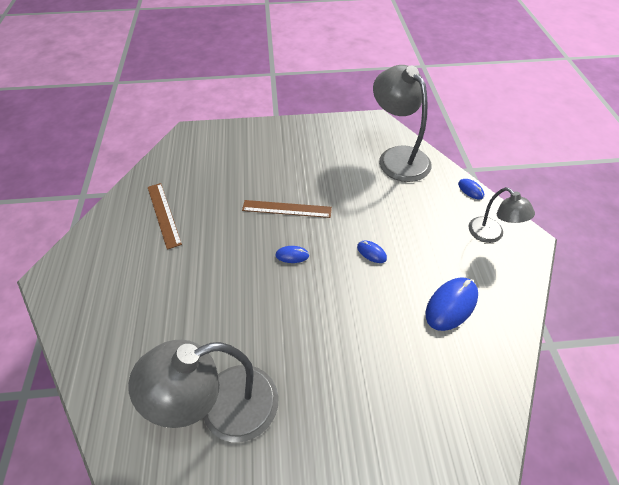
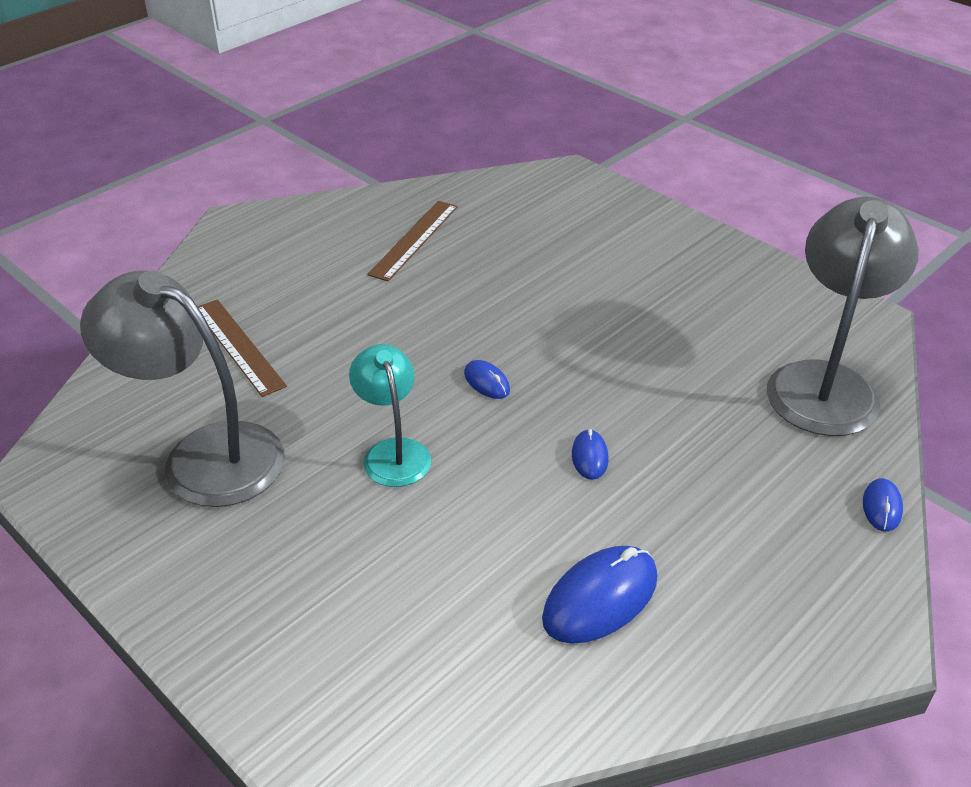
camera: 50 degrees right, 10 degrees down
brown ruler [242,200,332,218] -> brown ruler moved to [198,299,287,397]
blue mouse [426,277,478,331] -> blue mouse turned 45 degrees counterclockwise [542,546,657,644]
grey lamp [468,187,535,243] -> none
none -> turquoise lamp [349,344,431,487]

